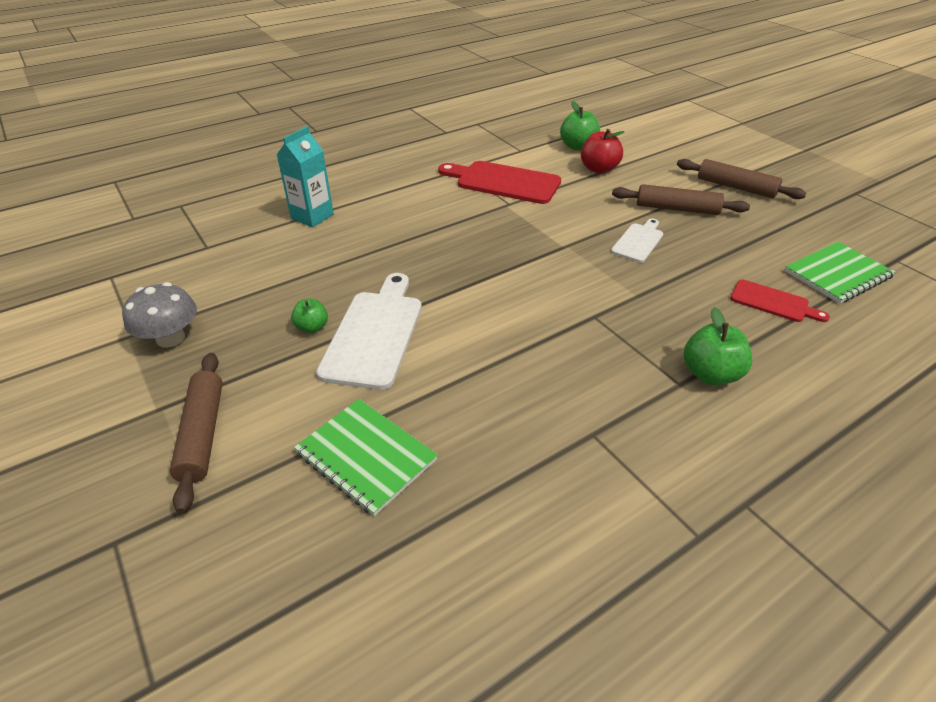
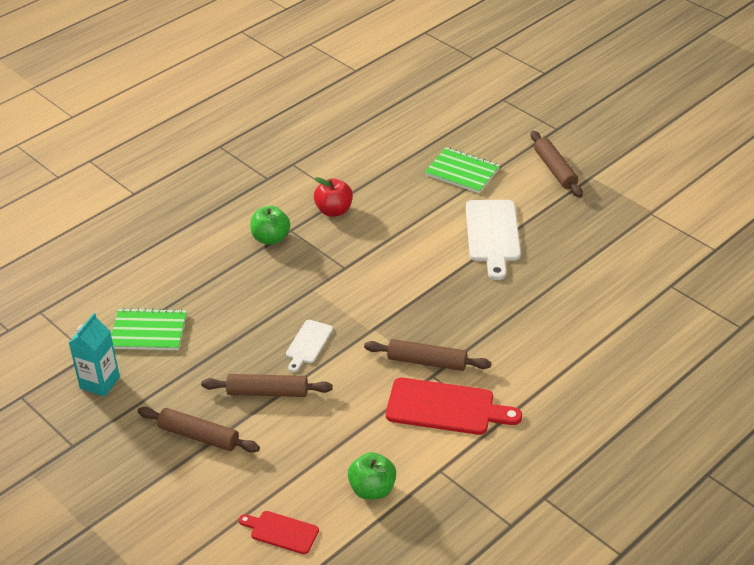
camera: 170 degrees right, 0 degrees up
grey mushroom [122,282,197,348] -> none
turquoise carton [277,126,334,227] -> turquoise carton moved to [69,313,120,397]
green apple [291,298,328,333] -> none
red apple [581,129,625,174] -> red apple moved to [314,177,353,217]
red cutting board [730,280,830,322] -> red cutting board moved to [239,511,319,554]
green notebook [784,242,895,304] -> green notebook turned 45 degrees clockwise [111,308,187,350]
none -> brown rolling pin [364,339,491,371]

